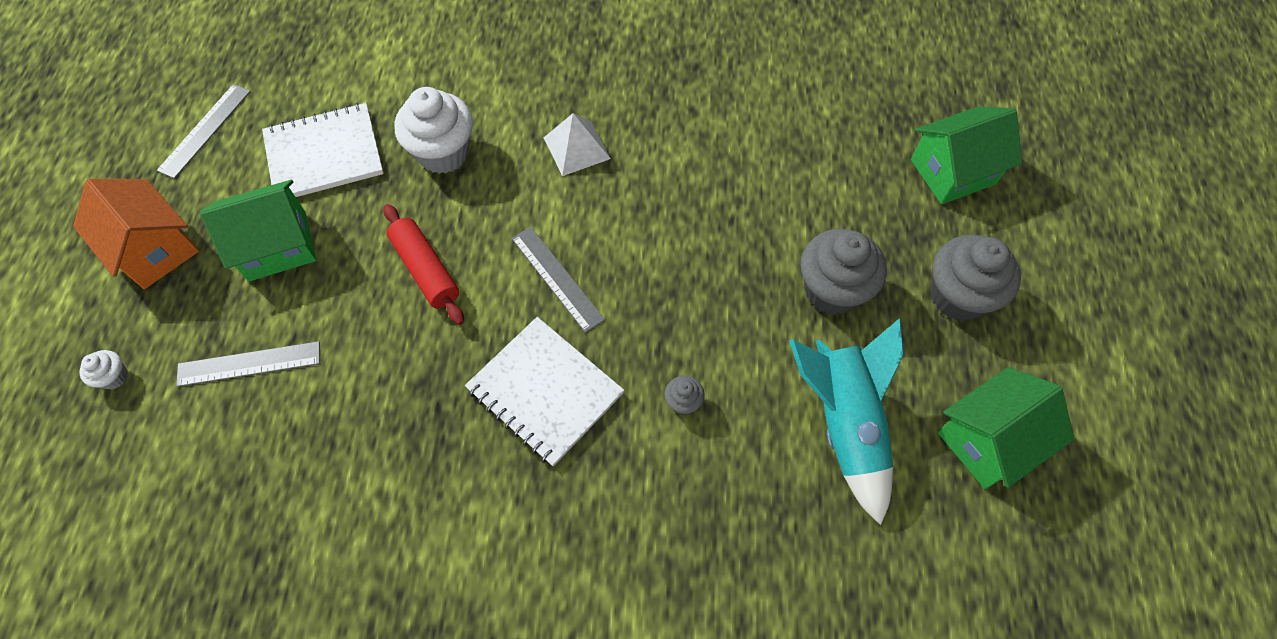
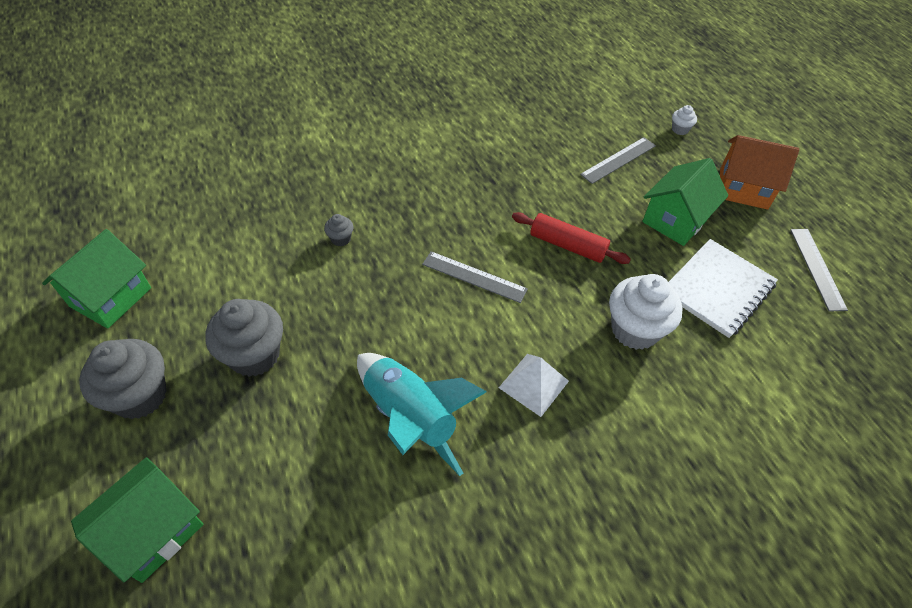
camera: 150 degrees right, 10 degrees down
white notebook [465,317,624,466] -> none
turquoise rocket [789,318,904,525] -> turquoise rocket moved to [357,353,487,476]

